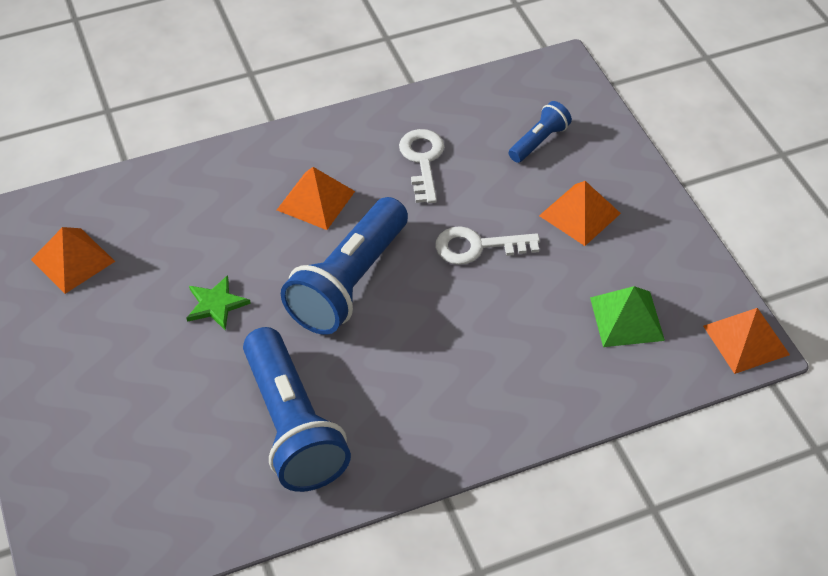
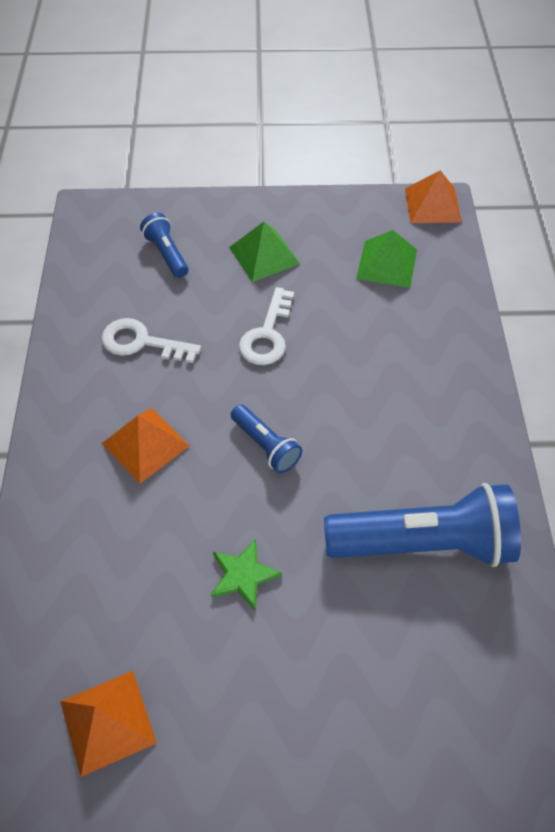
camera: 70 degrees left, 5 degrees up
blue flashlight [281,197,408,335] -> blue flashlight [231,404,302,473], size x0.49
orange pyramid [539,181,621,246] -> green pyramid [229,222,300,282]

